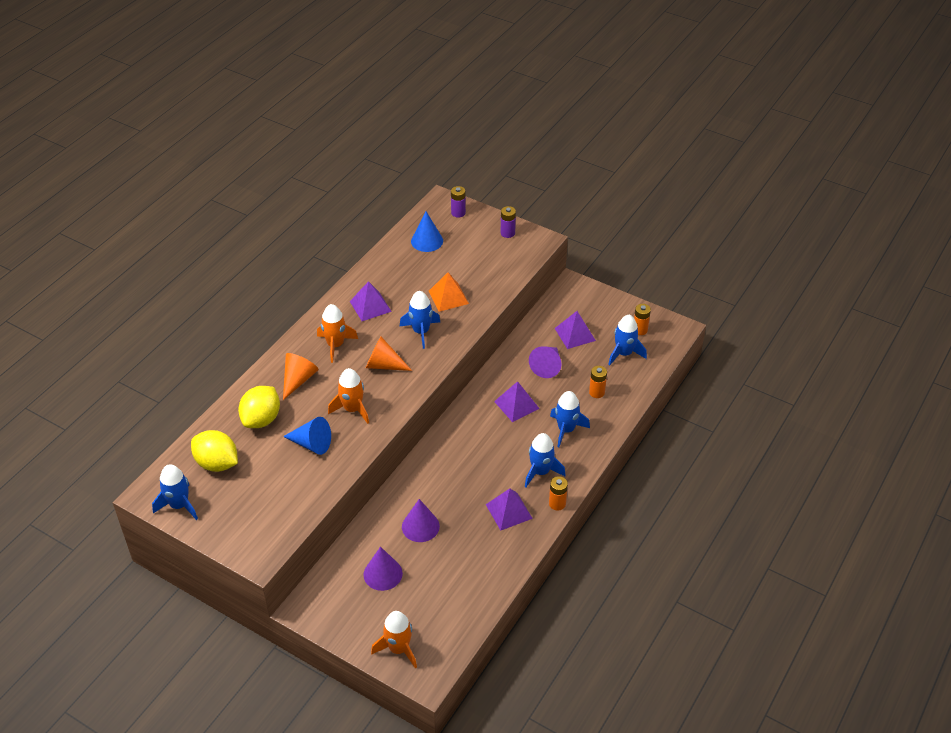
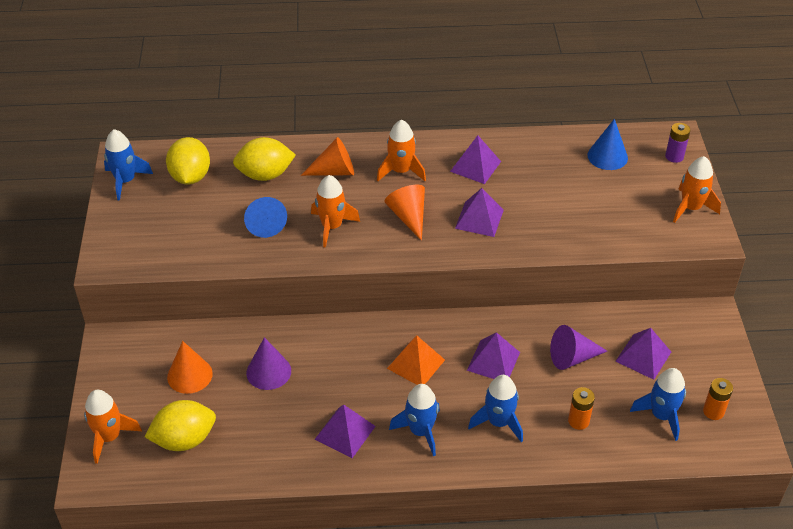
camera: 55 degrees right, 0 degrees up
purple cone [363,547,403,591] -> orange cone [167,341,213,394]
blue rocket [400,291,440,349] -> purple pyramid [455,188,504,237]
orange pyramid [429,273,469,312] -> orange pyramid moved to [387,336,445,385]
purple battery [501,206,516,238] -> orange rocket [673,156,721,223]
orange battery [549,476,568,511] -> none
none -> yellow lemon [145,400,216,451]

